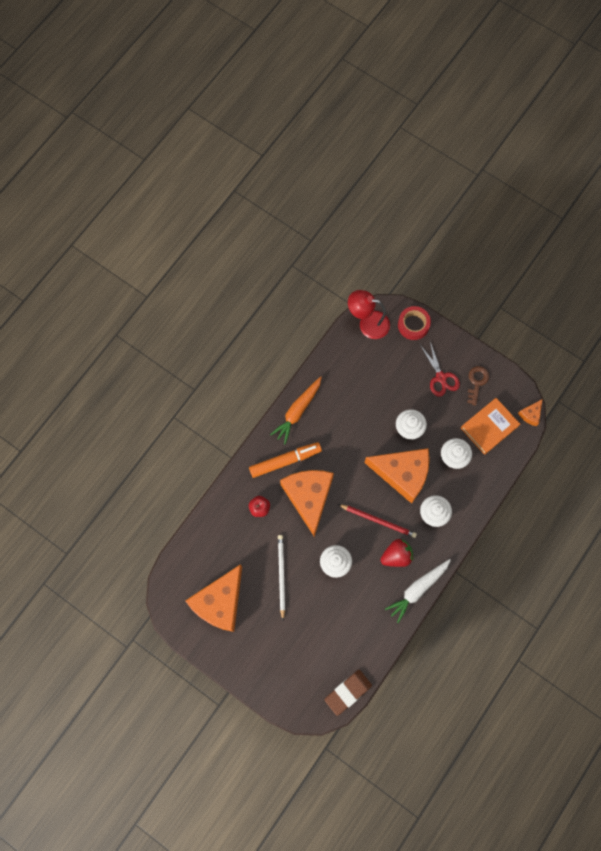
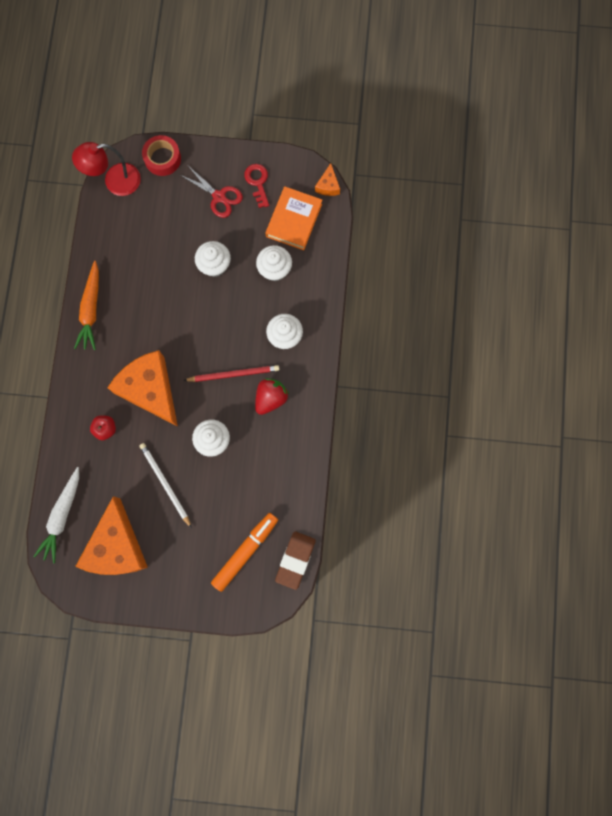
camera: 30 degrees left, 5 degrees up
orange marker [249,442,322,478] -> orange marker moved to [211,513,278,592]
orange cheese [364,448,430,504] -> none
white carrot [385,559,451,623] -> white carrot moved to [33,467,79,563]
brown key [467,366,489,406] -> red key [244,164,269,208]

